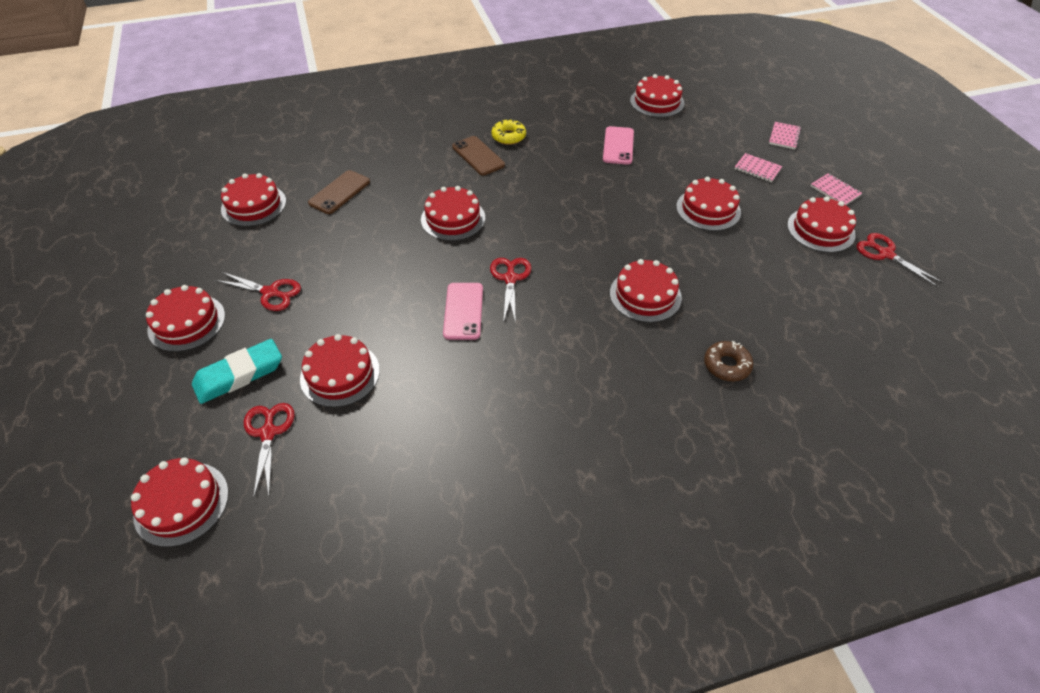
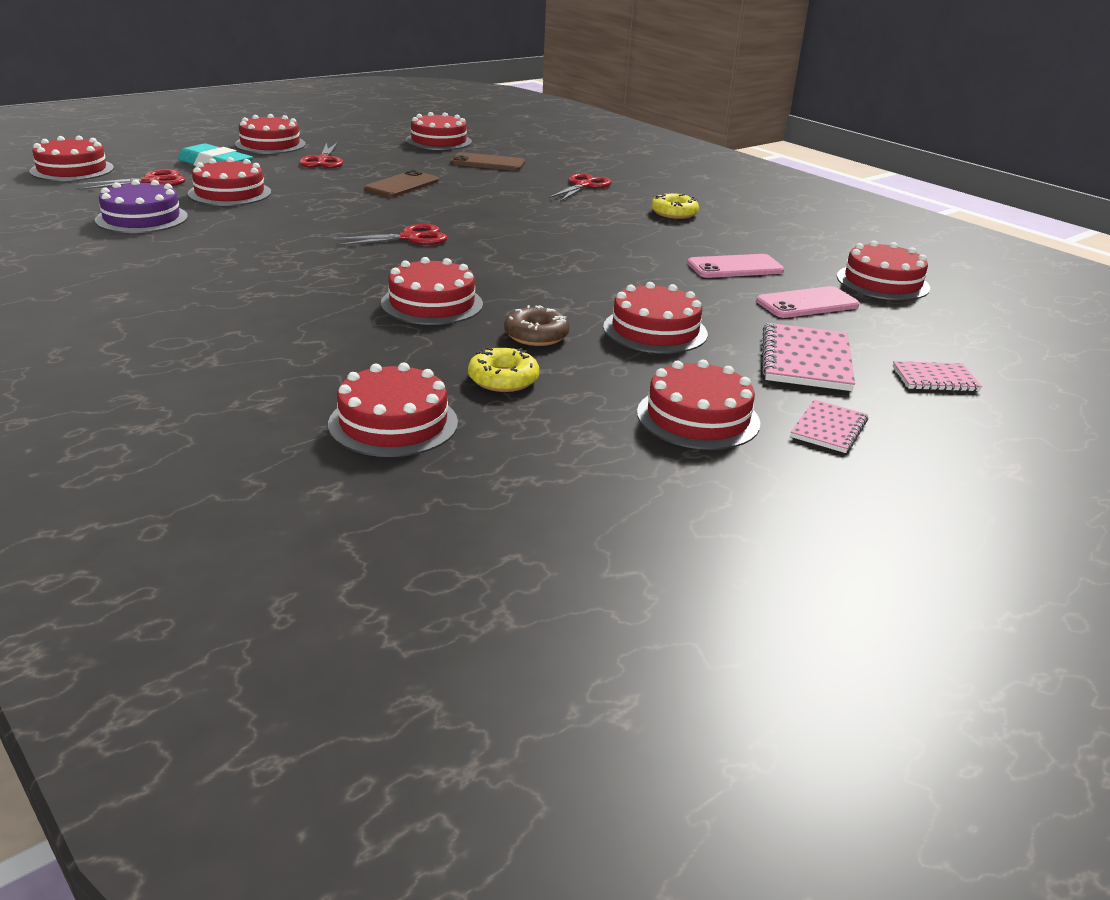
camera: 65 degrees right, 20 degrees down
red cake [421,186,485,241] -> red cake moved to [328,362,458,457]
pink phone [443,283,483,340] -> pink phone moved to [756,286,859,318]
brown phone [452,136,505,175] -> brown phone moved to [365,170,439,197]
brown donut [704,341,753,381] -> brown donut moved to [504,305,570,346]
pink notebook [735,153,782,182] -> pink notebook [762,323,855,391], size x1.68
red scissors [856,233,944,288] -> red scissors moved to [549,173,612,202]
none -> purple cake [95,179,188,233]
none -> yellow donut [468,347,539,392]

